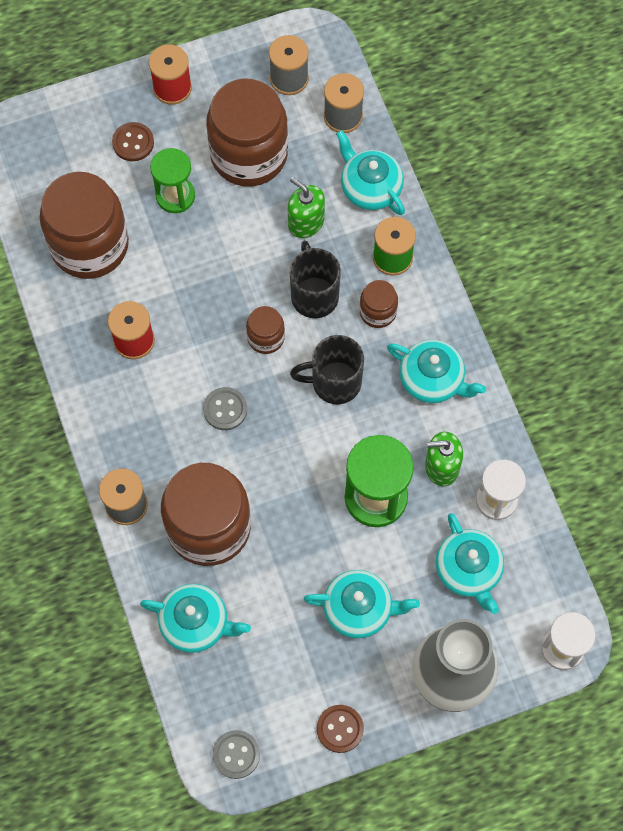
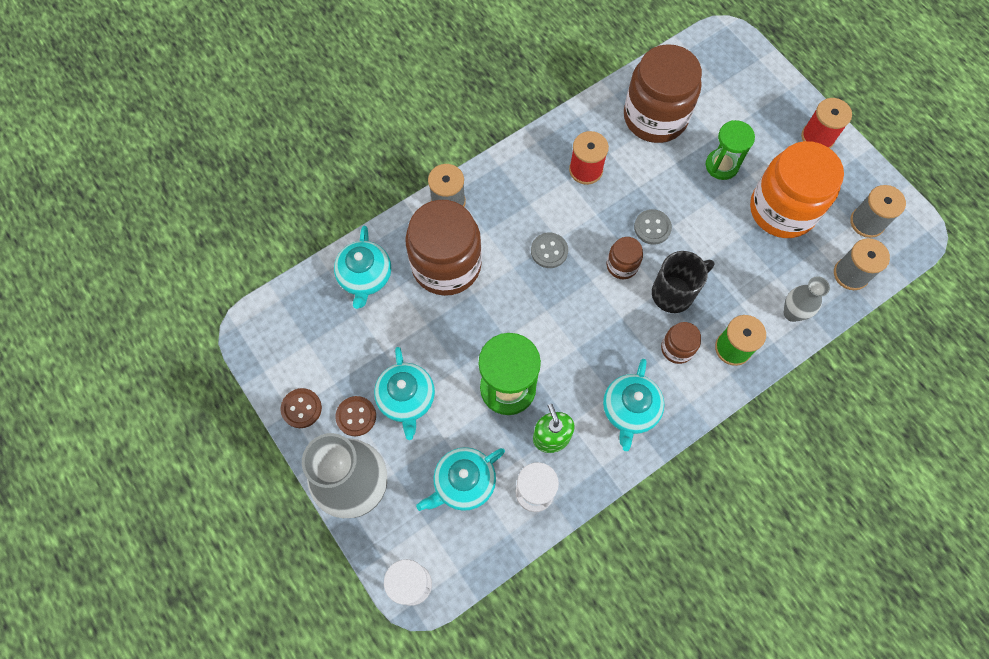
camera: 75 degrees right, 0 degrees up
brown button [112,122,154,161] -> brown button moved to [335,396,376,436]
brown jar [206,78,288,187] -> orange jar [750,141,844,238]
grey button [212,730,260,779] -> grey button moved to [634,209,672,245]
green soap dispenser [288,177,325,238] -> none
black mug [290,335,364,404] -> none
turquoise teapot [336,130,405,215] -> grey vase [784,276,830,322]

